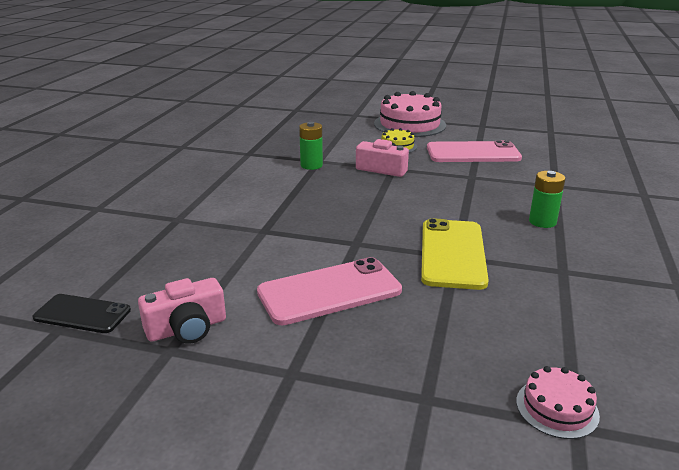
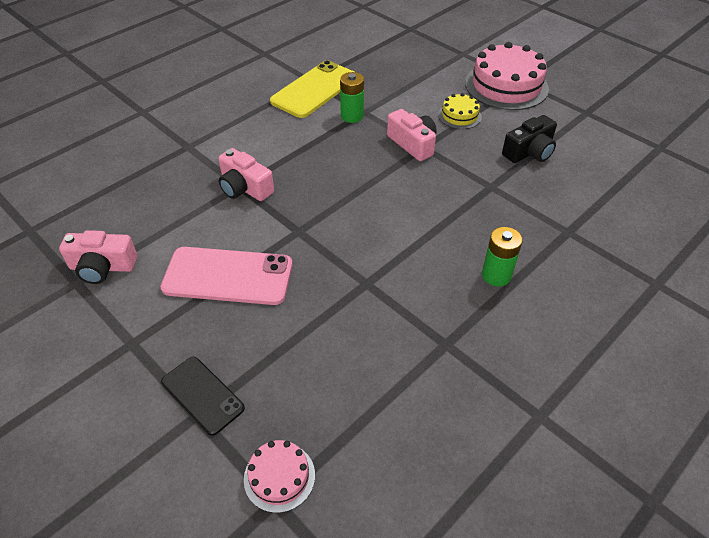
camera: 30 degrees right, 20 degrees up
black phone [33,294,131,333] -> black phone moved to [161,357,245,436]
yellow phone [421,218,489,290] -> yellow phone moved to [270,60,354,118]
pink phone [427,140,522,162] -> black camera [502,115,557,163]
none -> pink camera [218,148,274,201]

